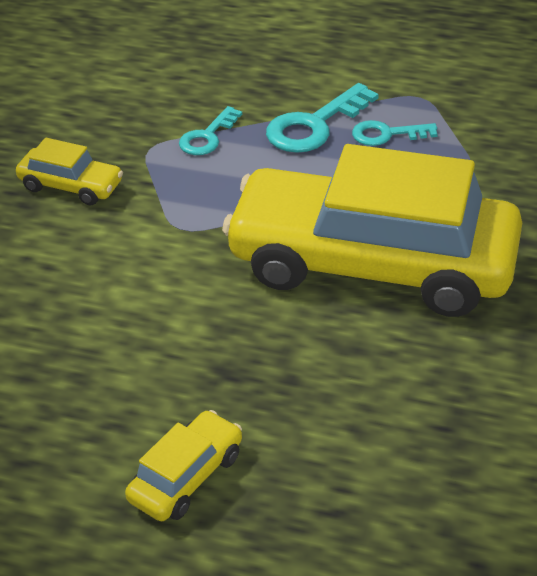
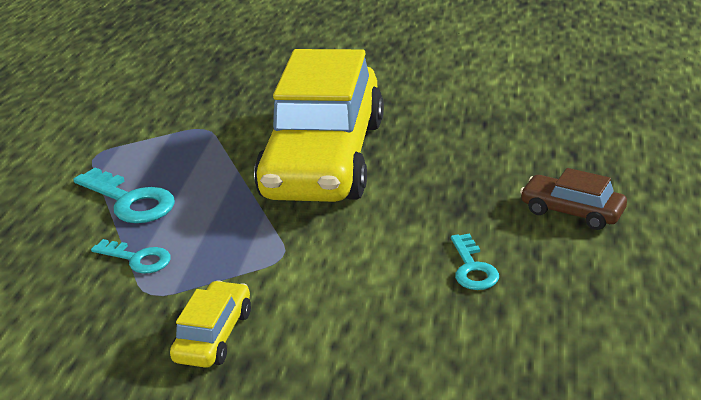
camera: 95 degrees left, 10 degrees down
yellow car [125,410,242,521] -> brown car [520,168,627,230]
turquoise key [352,120,438,146] -> turquoise key moved to [451,233,499,290]

